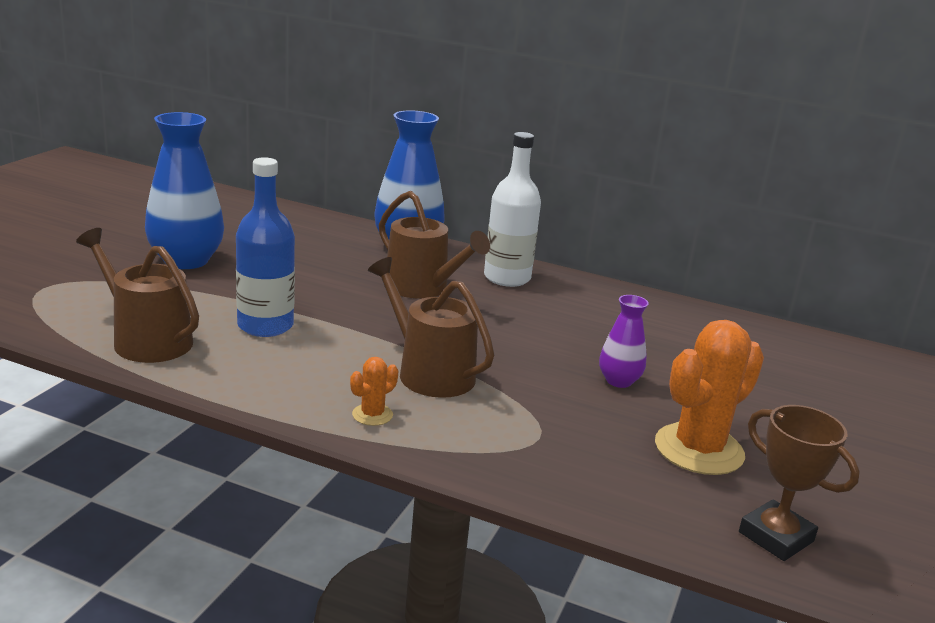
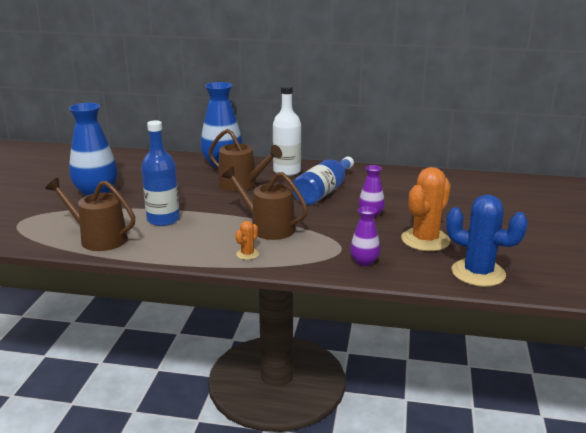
camera: 10 degrees left, 0 degrees up
brown trophy [739,405,860,561] -> blue cactus [446,194,528,287]
none -> blue bottle [292,157,354,205]
none -> purple vase [350,206,380,266]

